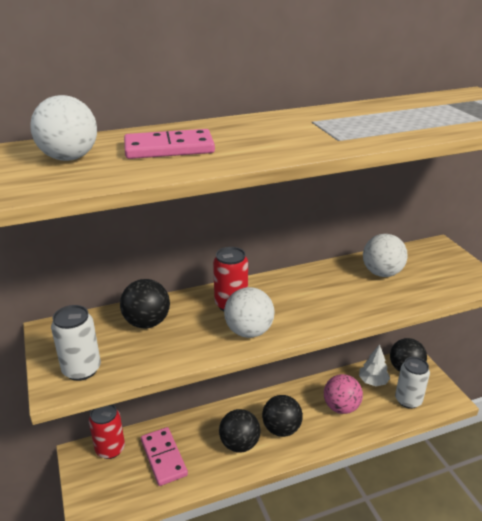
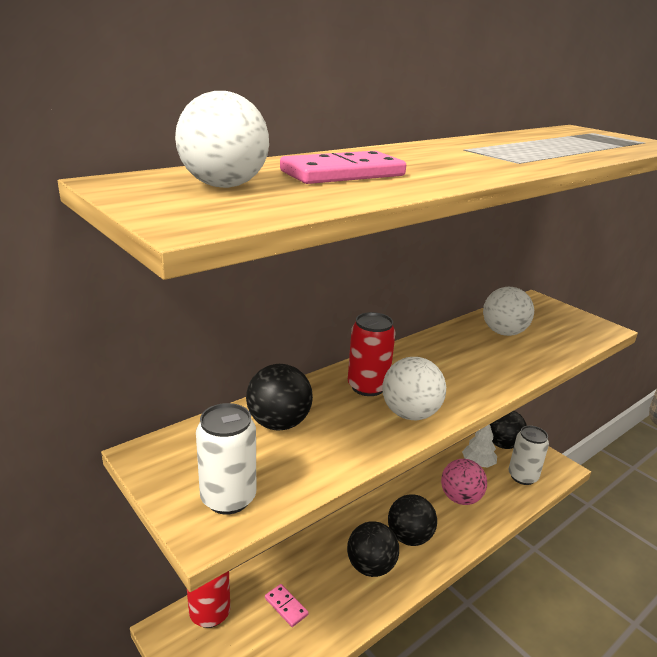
camera: 20 degrees left, 5 degrees down
pink domino [141,427,188,486] -> pink domino [265,584,309,627], size x0.55

